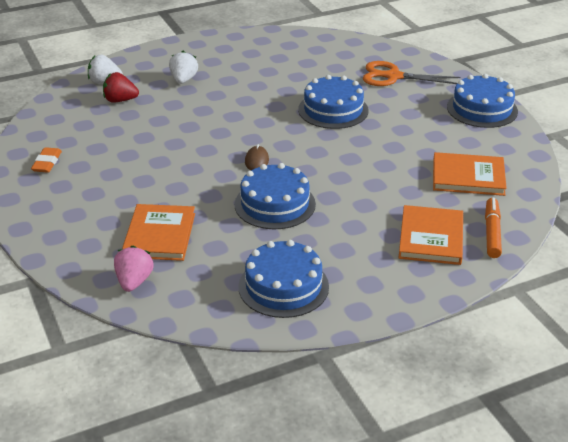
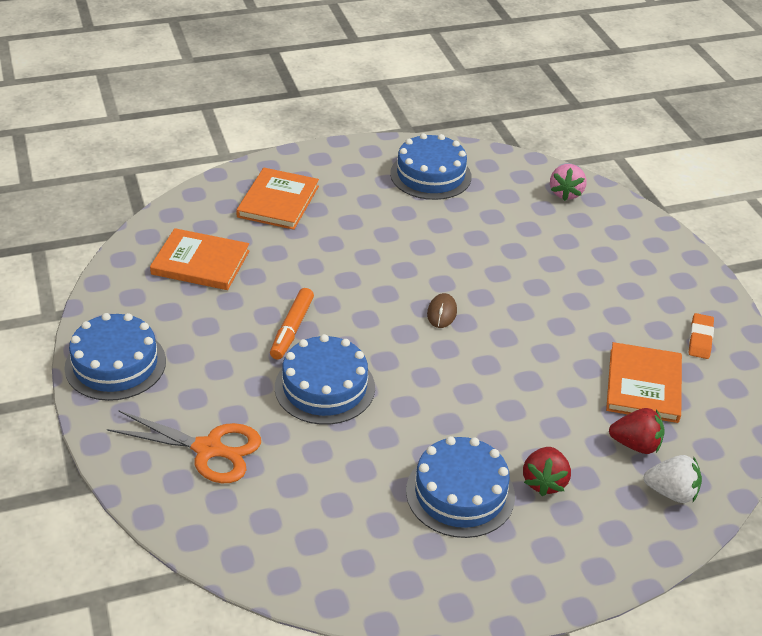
camera: 175 degrees left, 5 degrees up
orange book [122,204,195,261] -> orange book moved to [606,342,682,423]
white strawberry [169,51,198,84] -> red strawberry [523,447,571,496]
blue cake [235,163,316,229] -> blue cake moved to [406,436,515,538]
orange marker [485,198,502,258] -> orange marker moved to [270,288,314,360]

